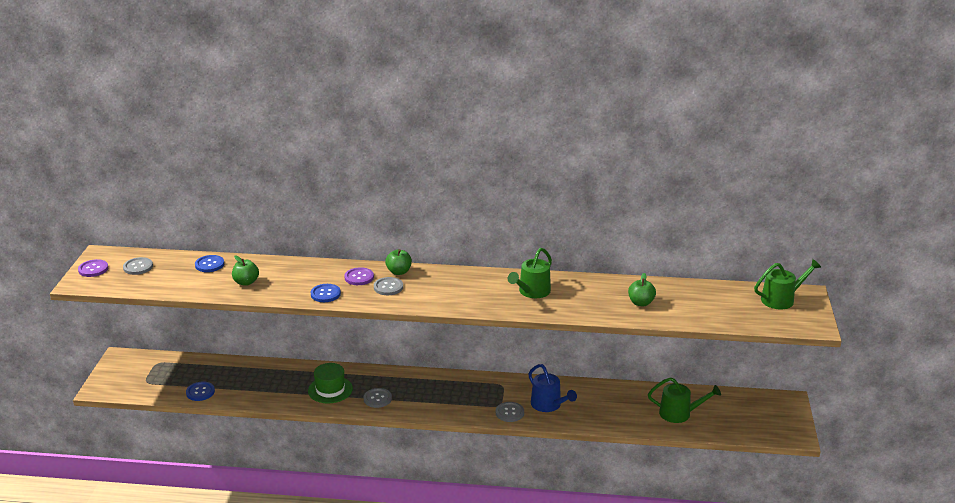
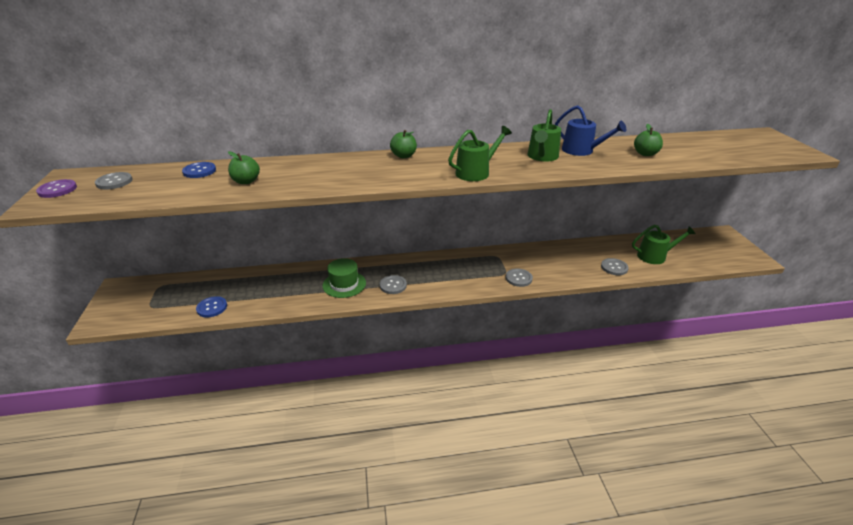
camera: 15 degrees left, 5 degrees up
blue button [311,284,341,302] -> none
purple button [344,267,374,285] -> none
grey button [374,277,403,295] -> grey button moved to [601,258,629,275]
blue watering can [528,364,577,412] -> blue watering can moved to [555,105,626,156]
green watering can [754,259,821,309] -> green watering can moved to [448,126,512,181]

